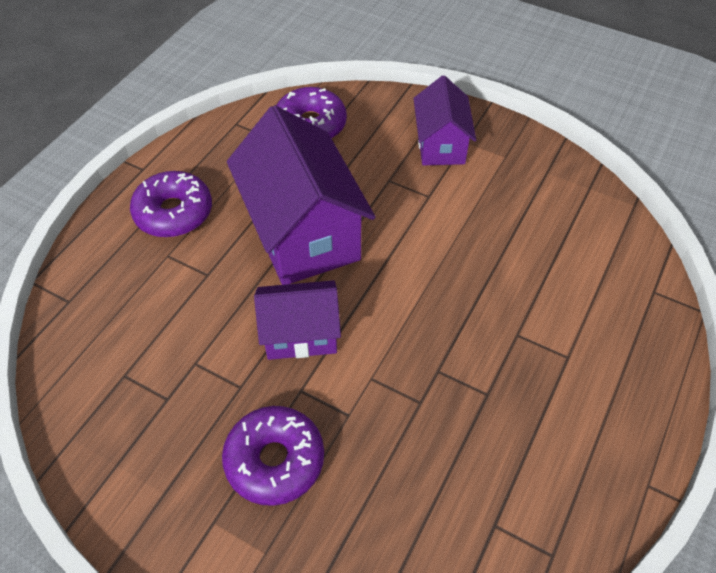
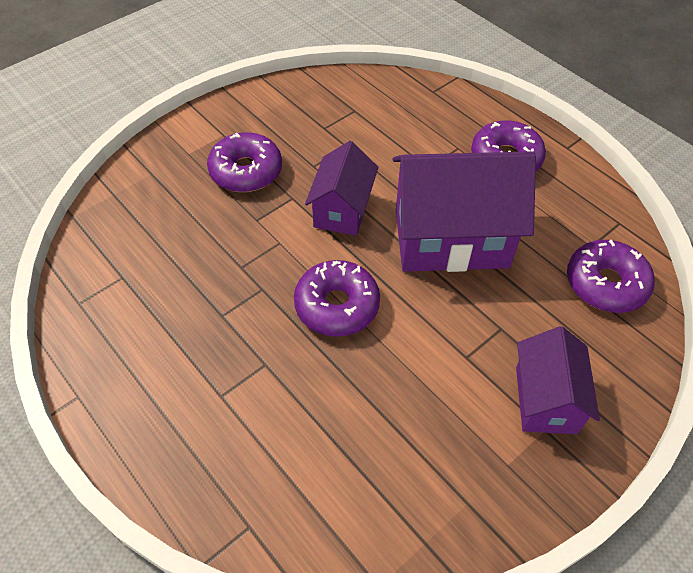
camera: 110 degrees right, 0 degrees up
purple house [413,75,476,165] -> purple house turned 75 degrees clockwise [516,326,600,434]
none -> purple donut [294,260,380,337]

